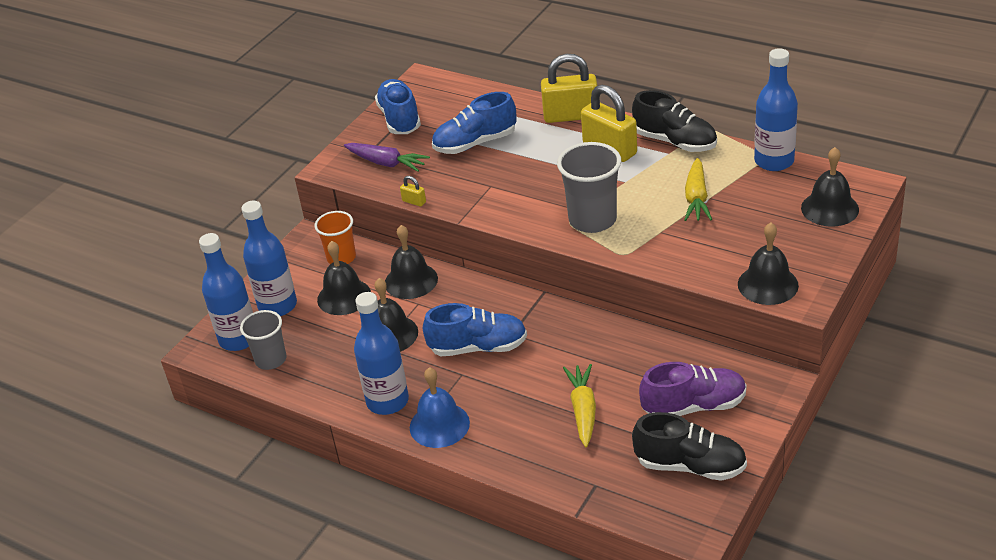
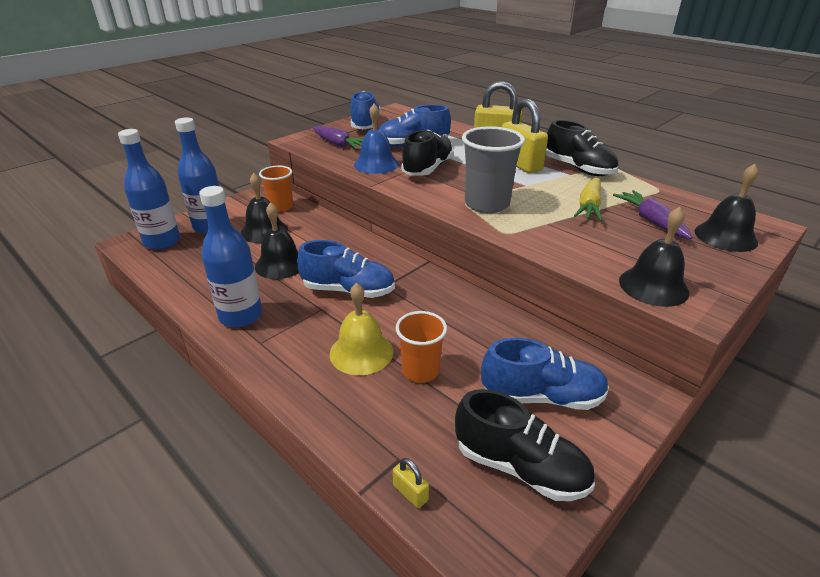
camera: 10 degrees right, 5 degrees down
grey cup [240,310,286,370] -> none
black bell [385,225,438,299] -> none
yellow padlock [400,176,426,207] -> yellow padlock moved to [393,458,429,508]
blue bell [410,367,470,448] -> blue bell moved to [354,104,399,174]
yellow carrot [563,364,596,447] -> orange cup [396,311,447,383]
purple shoe [639,362,747,416] -> blue shoe [481,338,609,410]
blue bottle [754,48,798,171] -> none
none -> yellow bell [329,283,393,375]
none -> black shoe [401,130,454,176]
none -> purple carrot [613,190,693,239]

